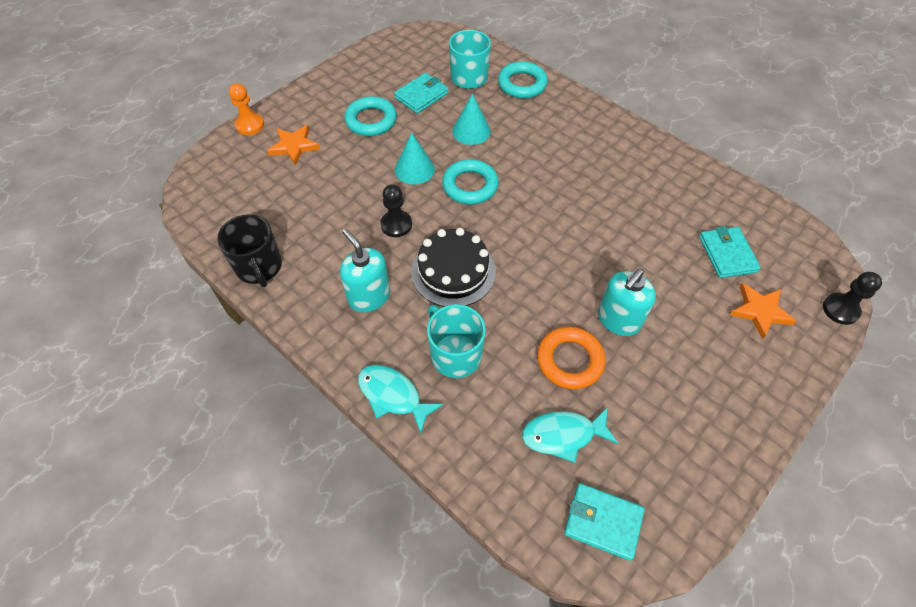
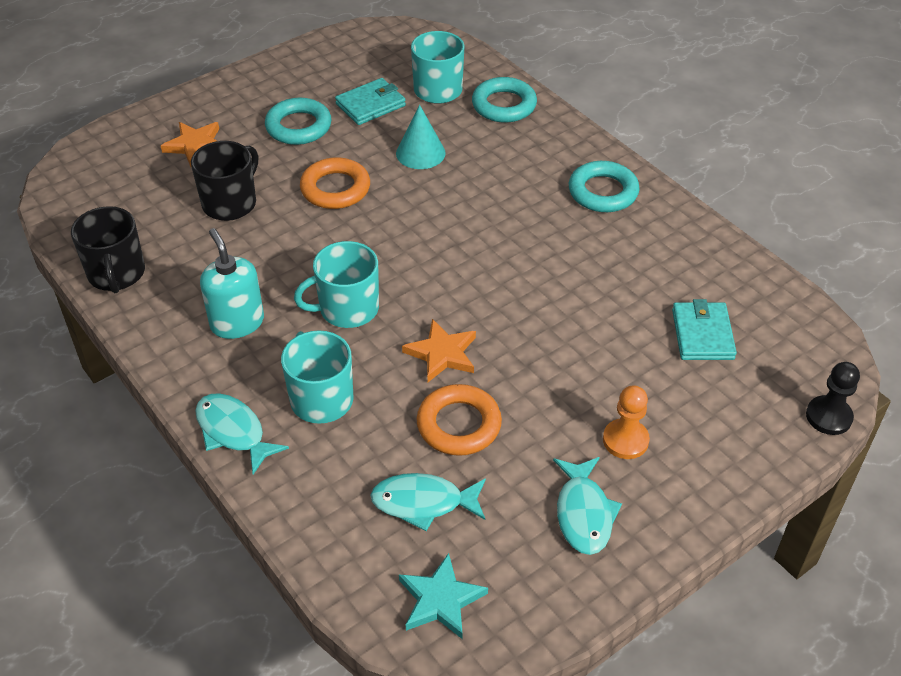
camera: 10 degrees right, 10 degrees down
orange pawn [229,83,264,135] -> orange pawn moved to [603,385,650,459]
black pawn [380,184,412,237] -> none
turquoise cone [395,133,435,184] -> orange ring [300,157,370,209]
black cake [411,228,496,307] -> turquoise mug [294,241,379,328]
turquoise ring [442,159,499,205] -> turquoise ring moved to [569,161,640,212]
turquoise wallet [564,483,645,561] -> turquoise star [399,553,488,639]
turquoise soap dispenser [598,269,656,336] -> none
orange star [730,283,796,339] -> orange star moved to [402,319,476,382]
none -> black mug [191,141,258,221]
none -> turquoise fish [553,457,622,555]

